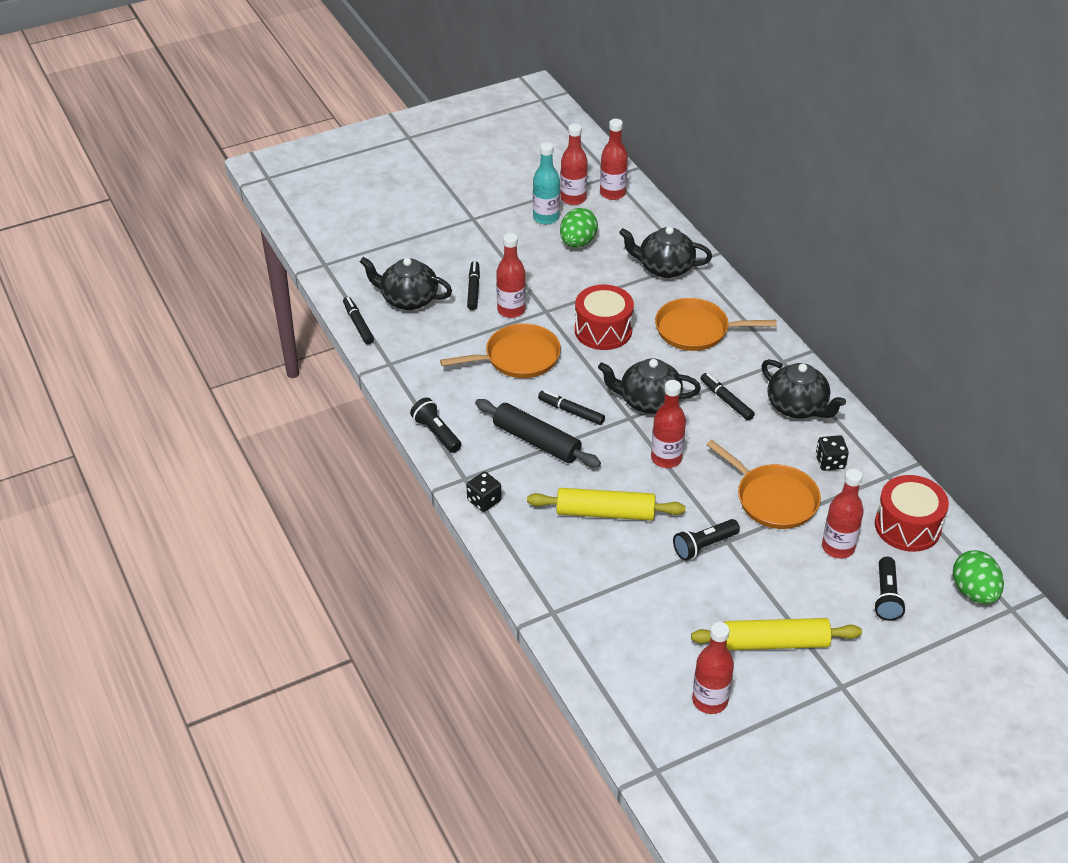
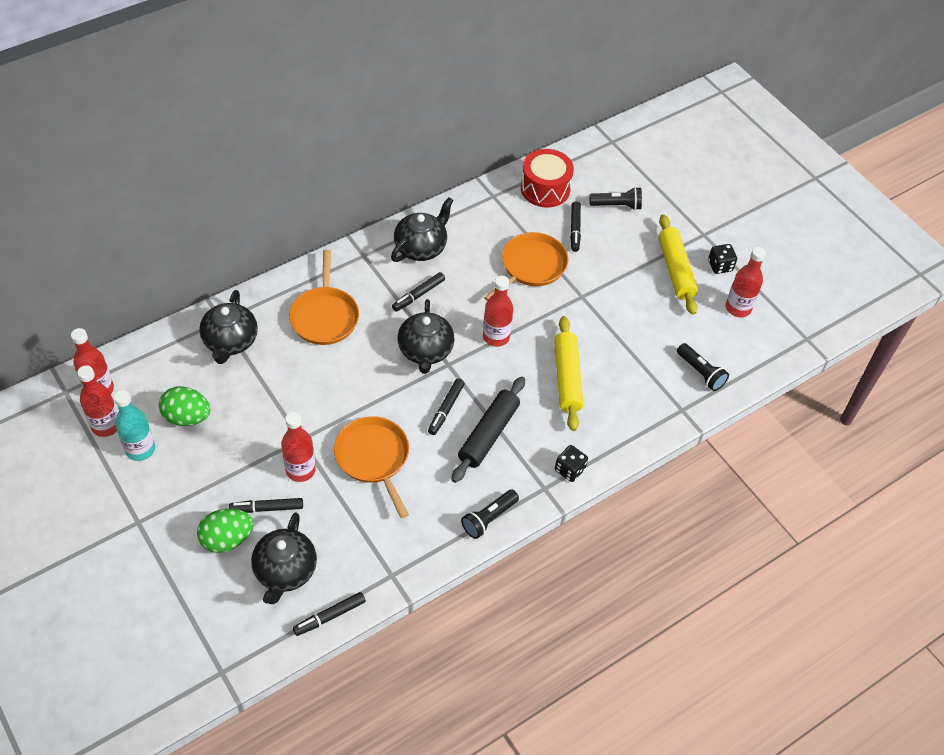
camera: 100 degrees left, 10 degrees up
red drum [575,285,634,350] -> none
black flashlight [673,519,740,560] -> black flashlight moved to [677,343,729,391]
black dice [816,435,849,471] -> black dice moved to [708,244,737,274]
red bottle [822,468,864,559] -> black marker [570,202,581,252]
green egg [953,550,1004,604] -> green egg moved to [197,509,253,553]

